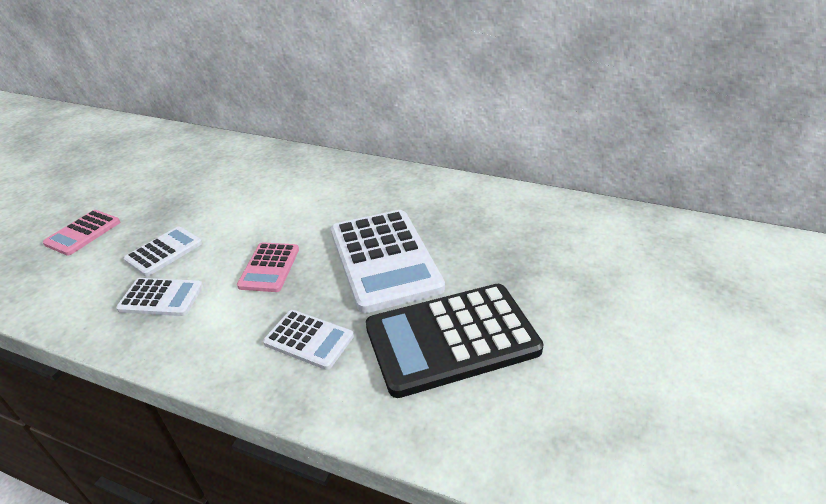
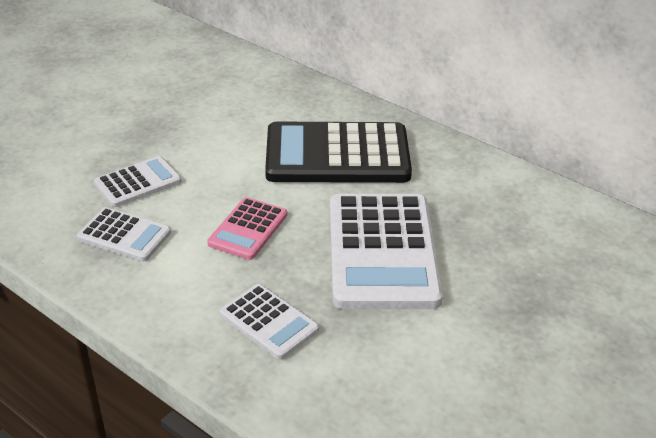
camera: 15 degrees right, 0 degrees up
pink calculator [43,210,120,256] -> none
black calculator [366,284,544,398] -> black calculator moved to [265,122,412,183]

